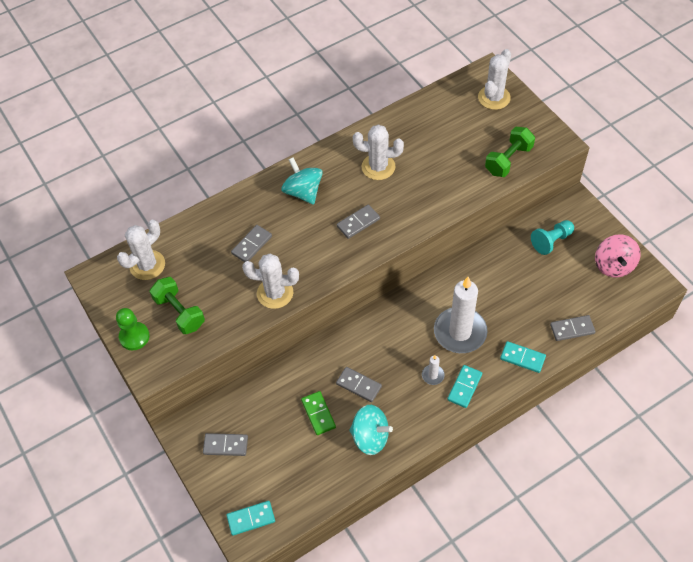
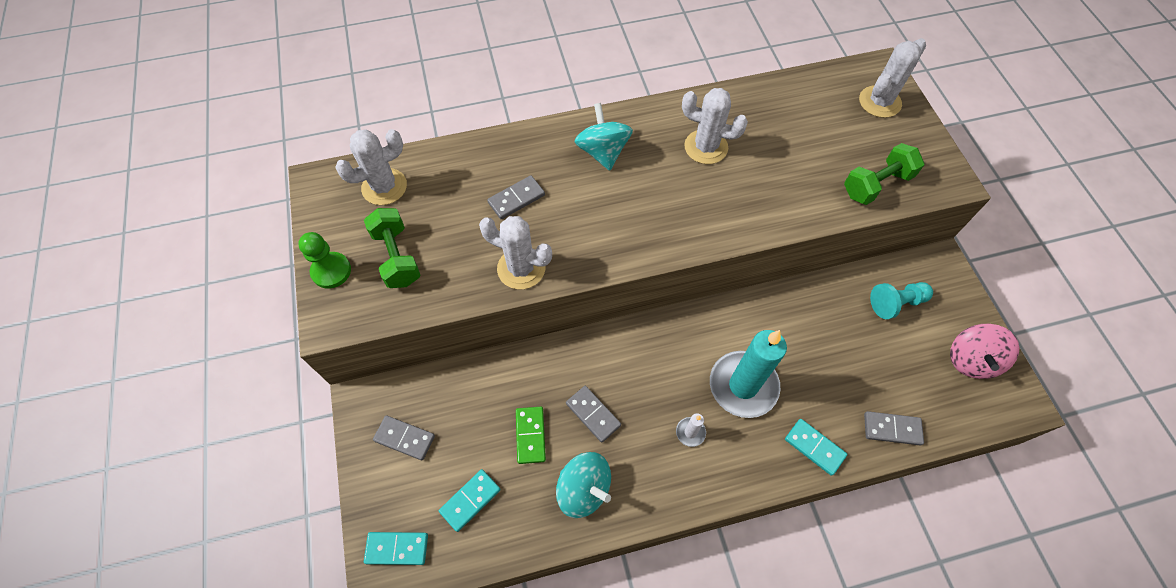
camera: 15 degrees right, 5 degrees up
grey domino [337,204,380,239] -> none
white candle [434,277,488,353] -> turquoise candle [710,330,787,418]
turquoise domino [447,365,482,408] -> turquoise domino moved to [439,469,501,532]

